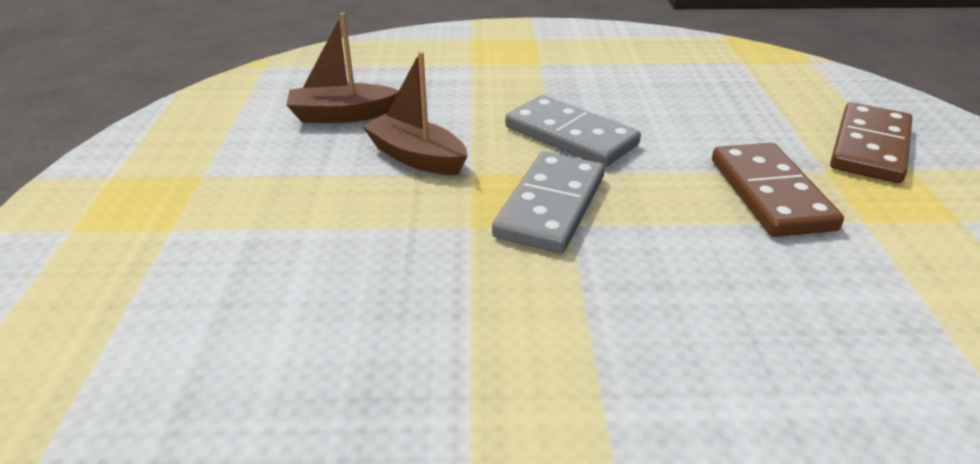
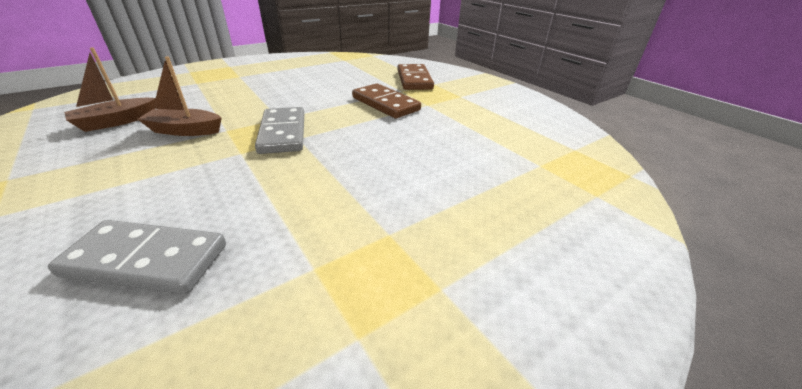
camera: 35 degrees left, 0 degrees up
grey domino [505,95,641,167] -> grey domino moved to [48,220,226,294]

